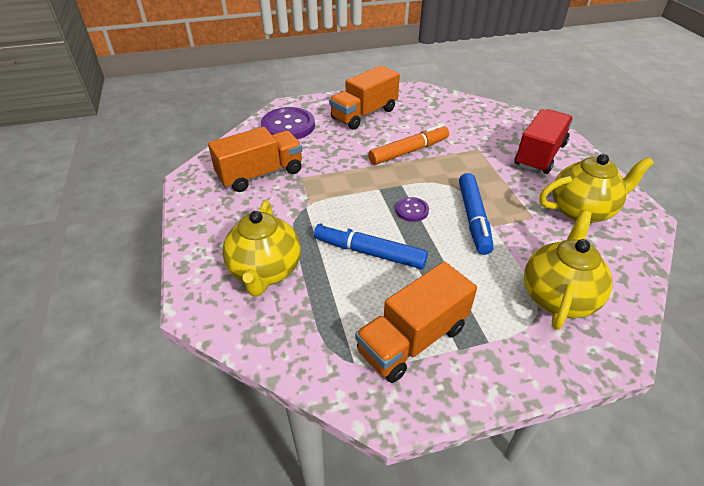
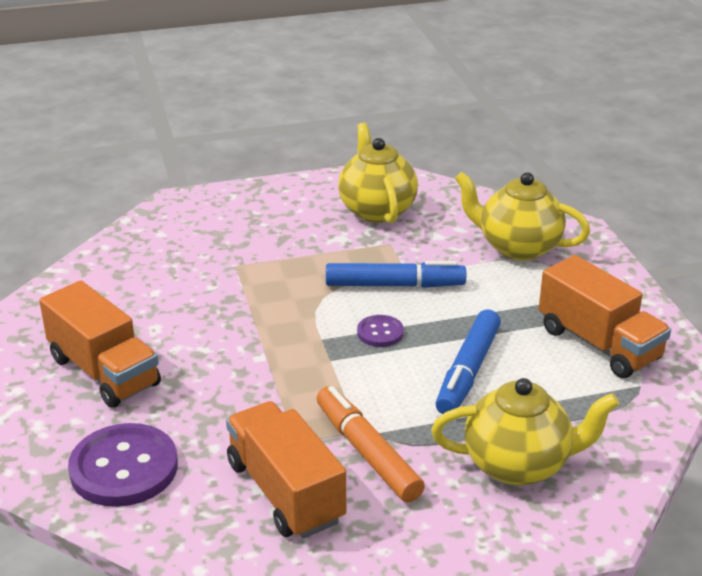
camera: 90 degrees left, 10 degrees down
orange marker [368,124,449,165] -> orange marker moved to [316,386,425,502]
red truck [514,109,573,174] -> none

